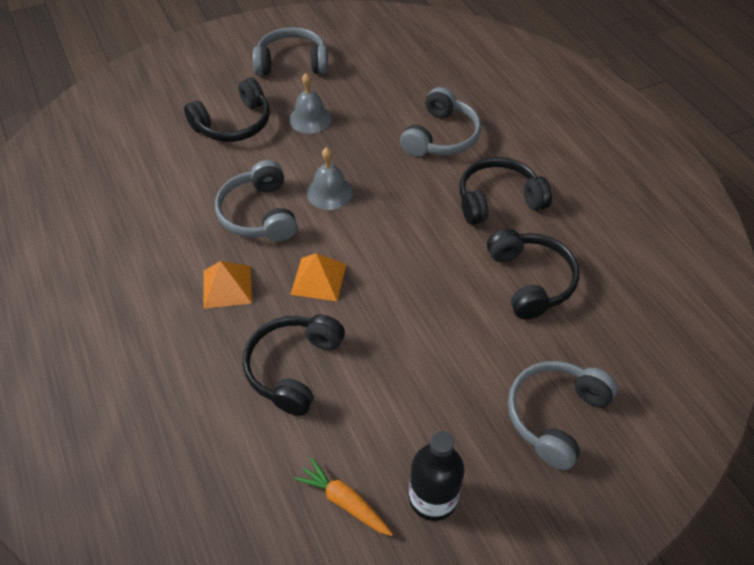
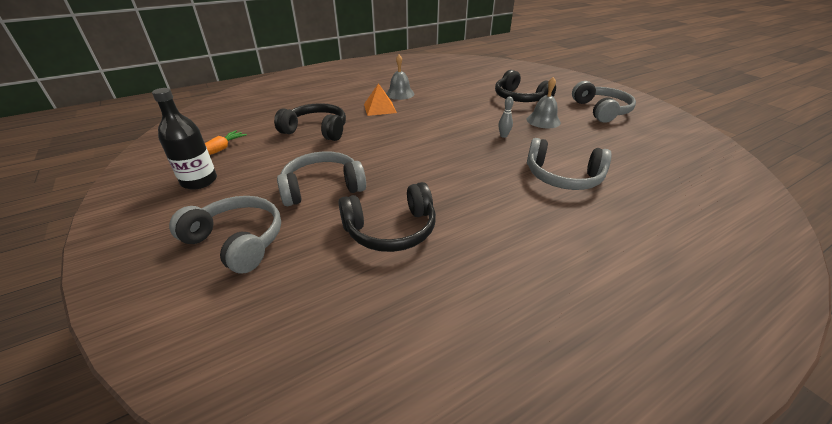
camera: 85 degrees right, 15 degrees down
grey headphones [215,160,297,241] -> grey headphones moved to [277,151,366,206]
orange pyramid [290,253,346,301] -> none
grey bell [307,147,353,210] -> grey bell moved to [386,55,415,100]
black headphones [459,157,552,225] -> none
none -> grey bowling pin [498,96,514,138]

